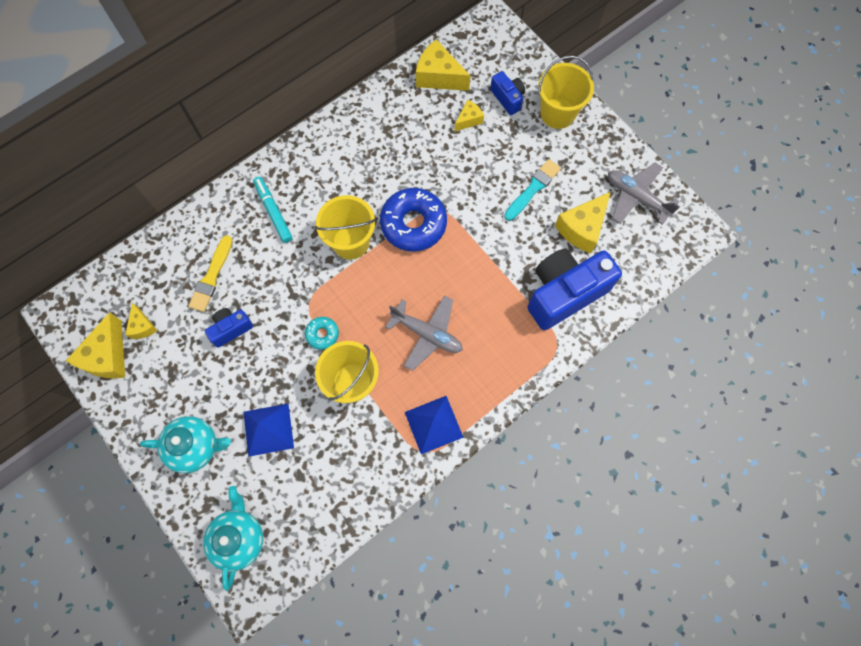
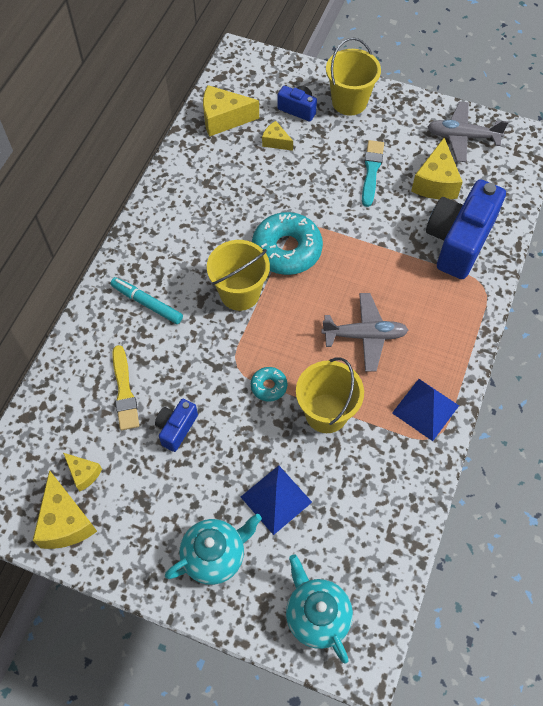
camera: 30 degrees left, 10 degrees down
blue donut [380,188,447,251] -> turquoise donut [252,212,323,275]
yellow cheese [455,100,484,131] -> yellow cheese turned 75 degrees counterclockwise [262,121,293,151]

